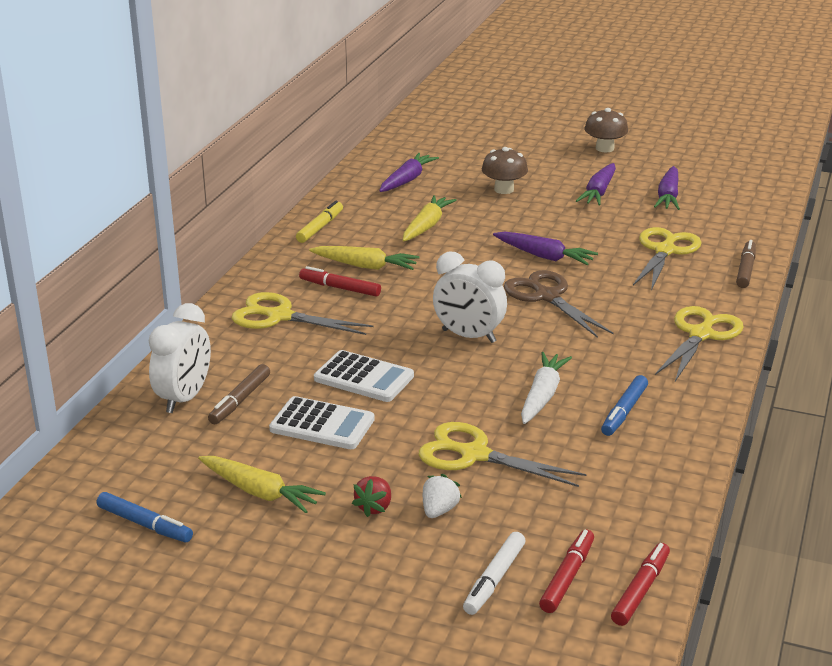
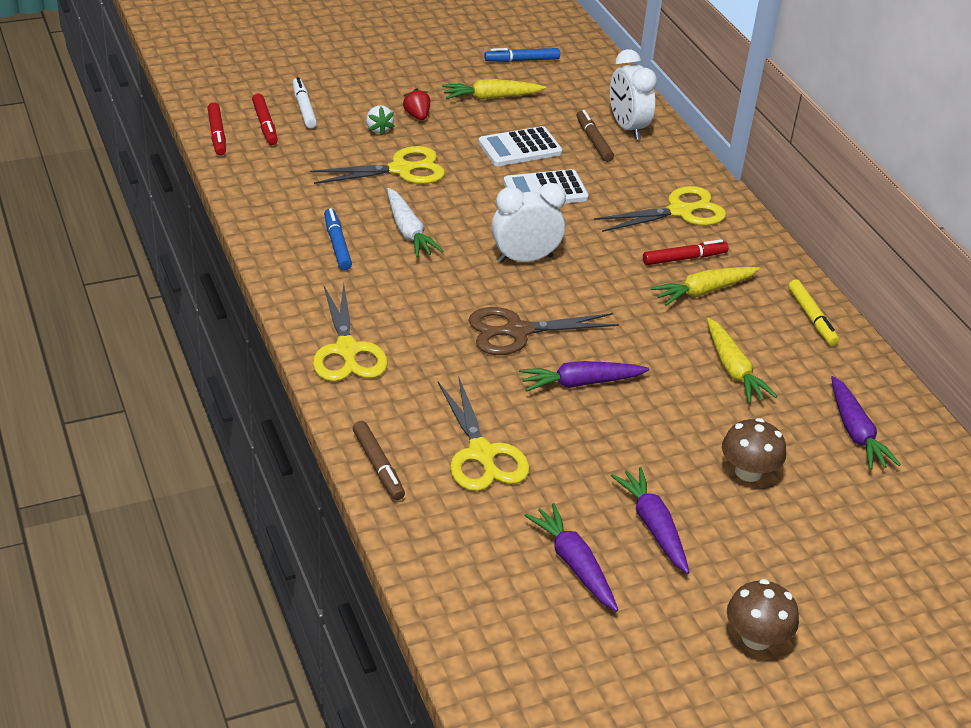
camera: 135 degrees right, 10 degrees up
brown scissors [504,270,613,338] -> brown scissors turned 150 degrees clockwise [468,307,619,355]

